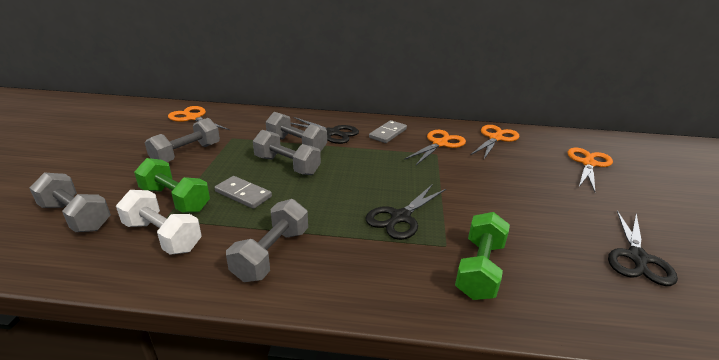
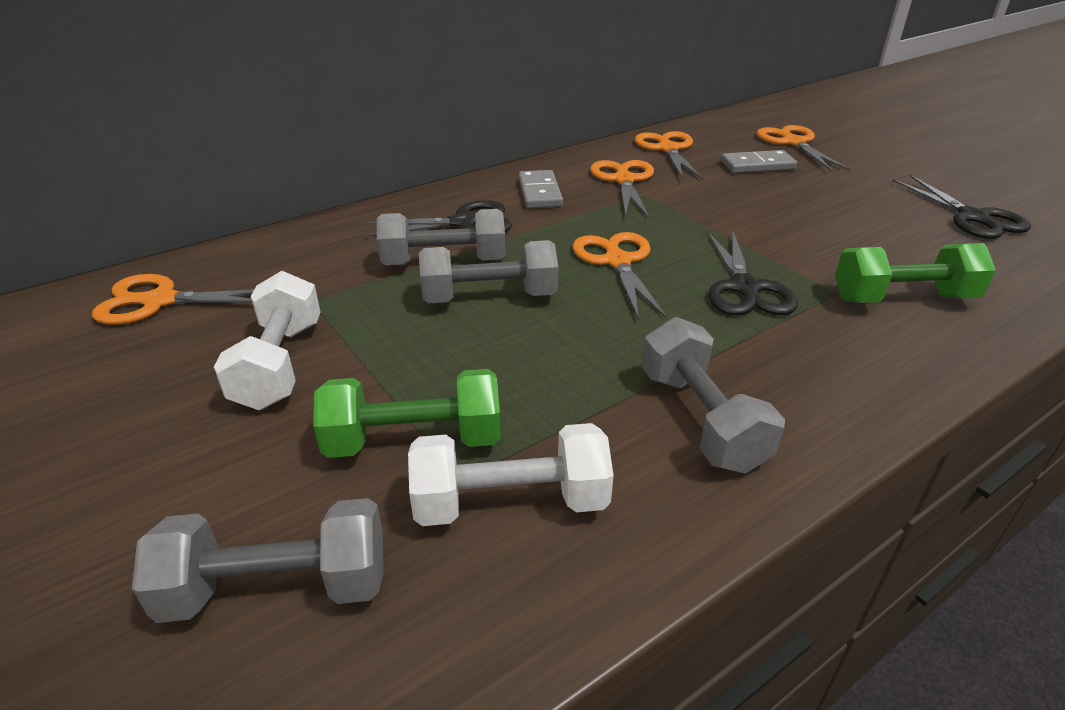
camera: 40 degrees left, 5 degrees up
grey dumbbell [145,118,220,162] -> white dumbbell [214,271,321,410]
grey domino [215,176,272,209] -> grey domino moved to [721,150,797,173]
green dumbbell [455,212,510,300] -> green dumbbell turned 75 degrees counterclockwise [835,243,996,303]
none -> orange scissors [572,232,668,320]

